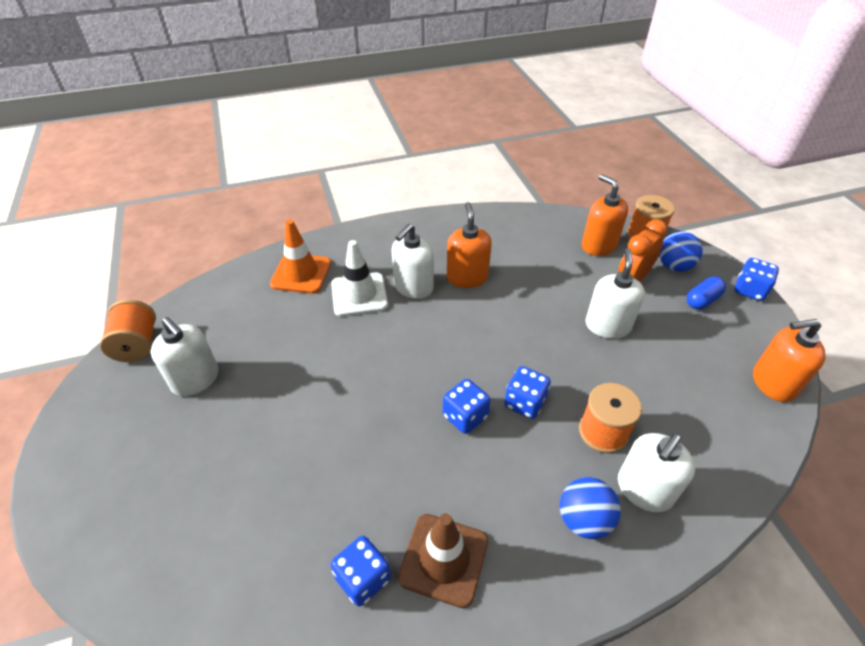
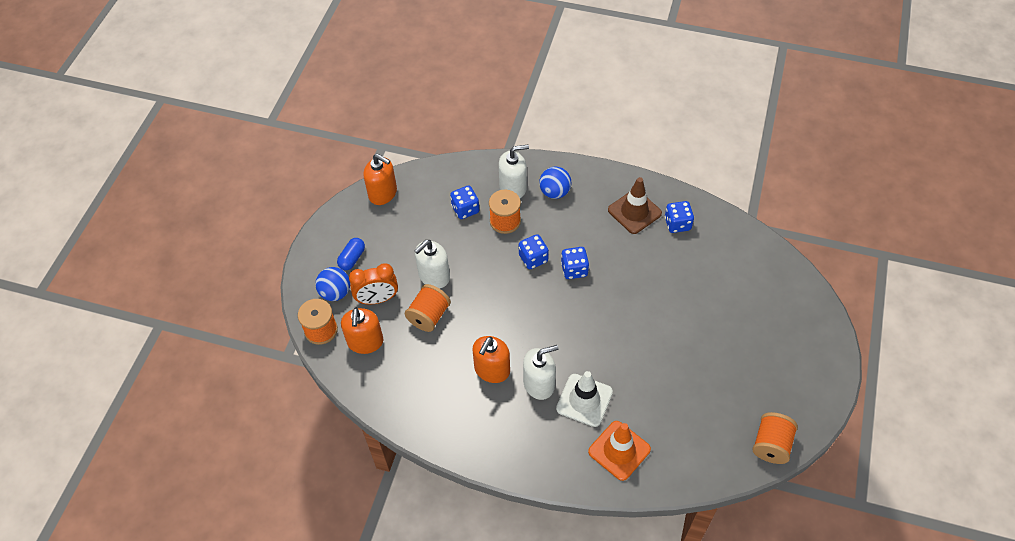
camera: 145 degrees left, 10 degrees up
white soap dispenser [151,317,219,396] -> none
blue capsule [687,276,726,309] -> blue capsule turned 60 degrees counterclockwise [337,238,365,270]
blue dice [734,258,779,301] -> blue dice moved to [450,185,479,219]
none -> orange spool [405,284,451,332]

